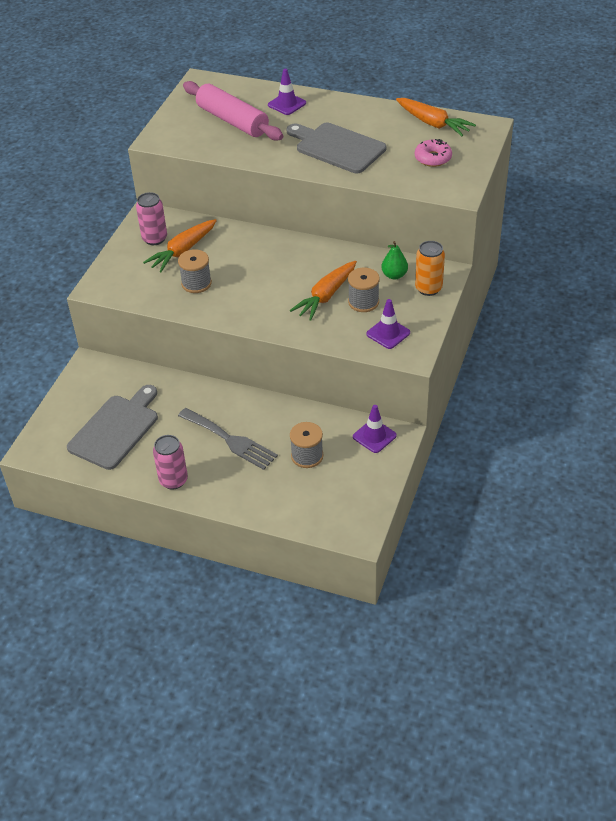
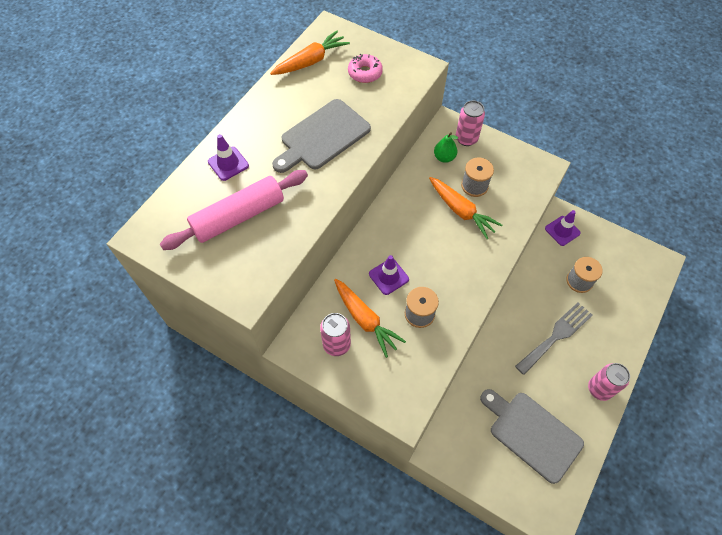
camera: 80 degrees left, 15 degrees up
purple traffic cone [366,299,410,349] -> purple traffic cone moved to [369,255,409,295]
orange can [415,241,445,296] -> pink can [456,100,485,146]

